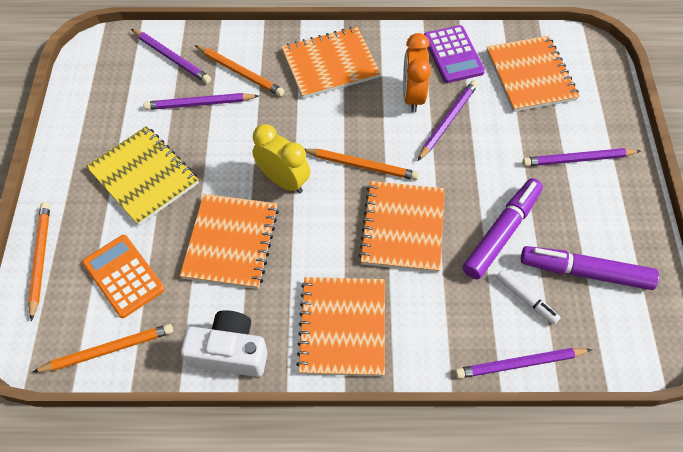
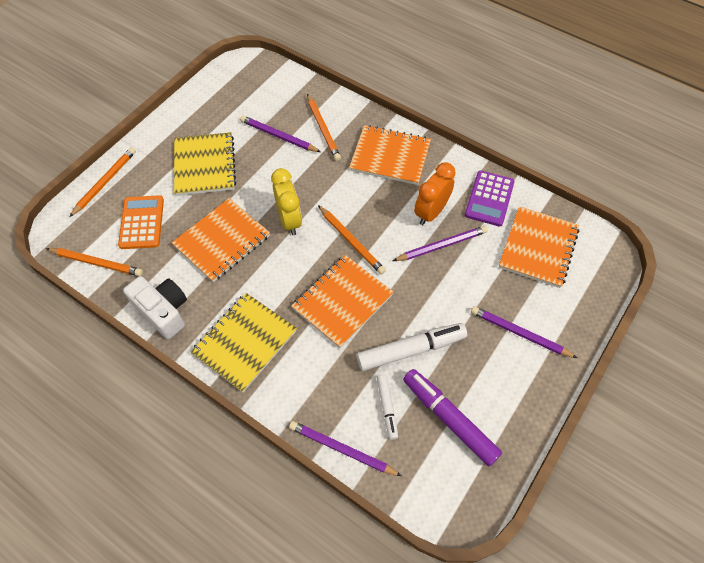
camera: 35 degrees right, 0 degrees up
purple pencil [131,29,211,84] -> none
orange notebook [296,277,385,376] -> yellow notebook [191,293,297,392]
purple marker [463,178,543,279] -> white marker [357,323,467,371]

